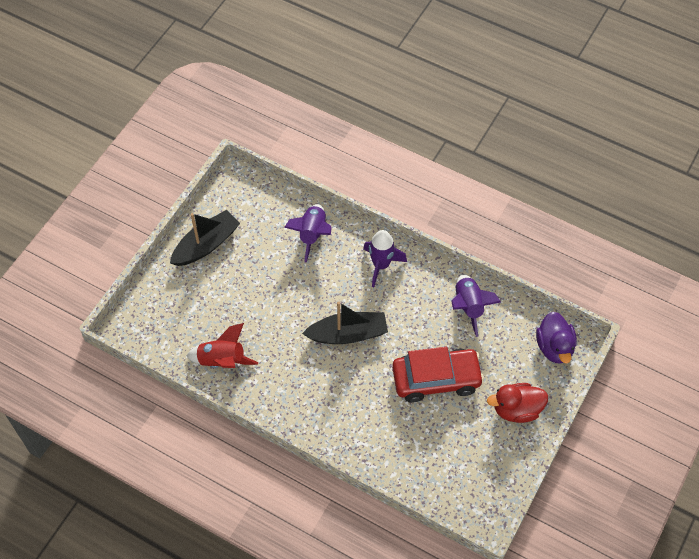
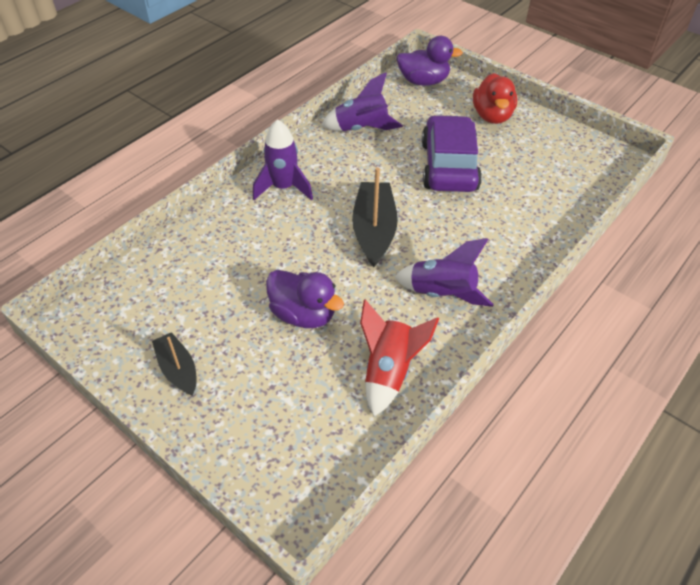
camera: 80 degrees left, 10 degrees down
black boat [170,210,240,266] -> black boat [152,332,197,396], size x0.61
purple rocket [284,204,332,263] -> purple rocket moved to [394,238,494,307]
red car [392,347,484,403] -> purple car [422,115,482,192]
none -> purple duck [266,270,344,328]

